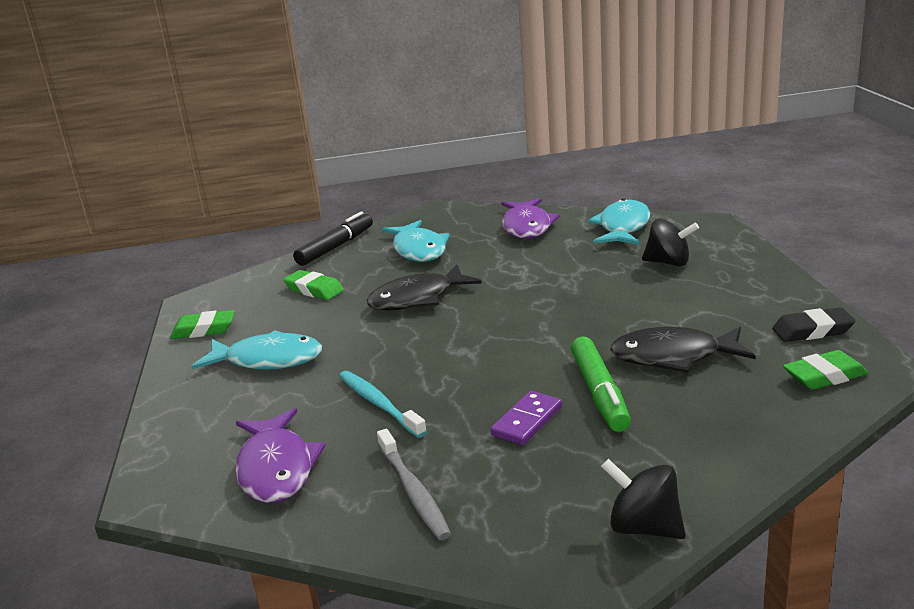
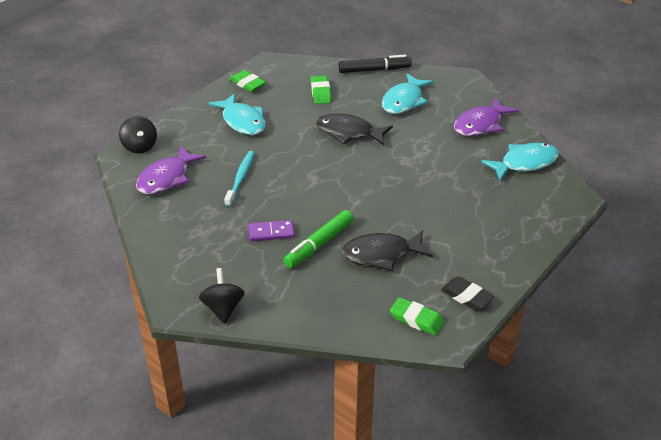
camera: 45 degrees right, 15 degrees up
grey toothbrush [377,429,451,540] -> none
black fish [610,327,756,373] -> black fish turned 60 degrees counterclockwise [342,230,433,271]
black spinning top [642,219,699,266] -> black spinning top moved to [119,116,157,153]

